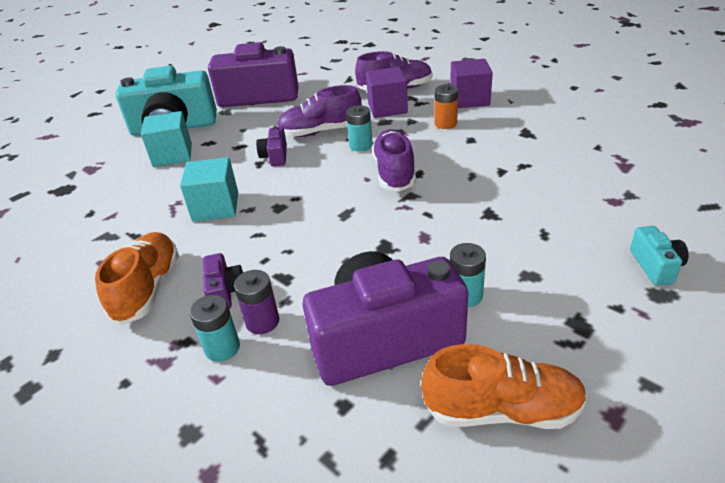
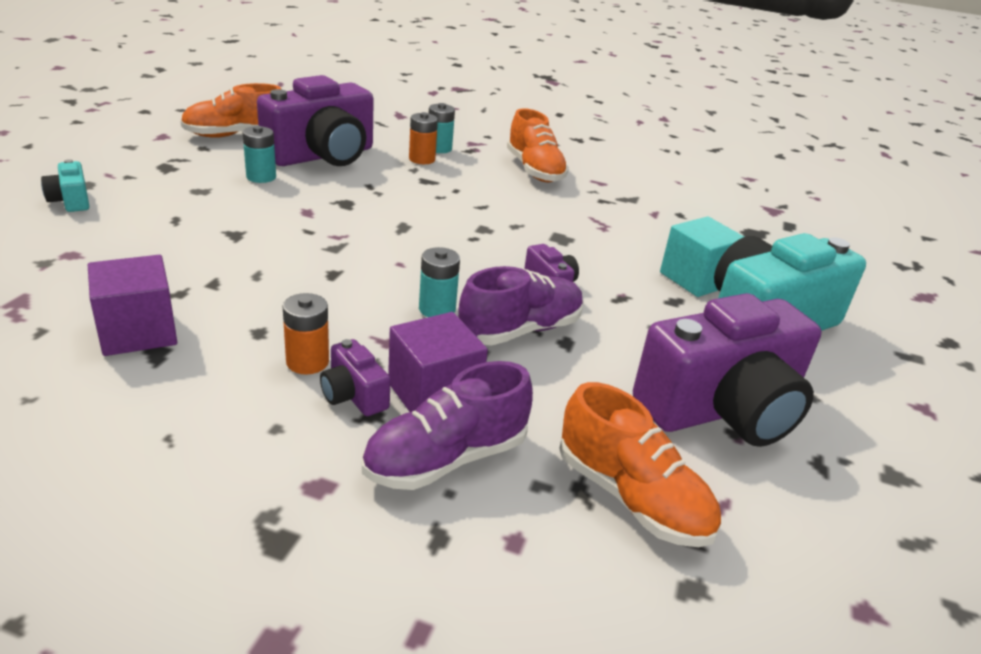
camera: 150 degrees right, 5 degrees down
turquoise cube [180,157,238,222] -> none
purple camera [203,253,244,309] -> purple camera moved to [320,339,391,416]
purple battery [234,270,279,334] -> orange battery [409,112,438,164]
purple shoe [372,129,416,191] -> none
purple cube [450,59,493,108] -> purple cube moved to [88,255,177,356]
none -> orange shoe [559,382,721,547]

